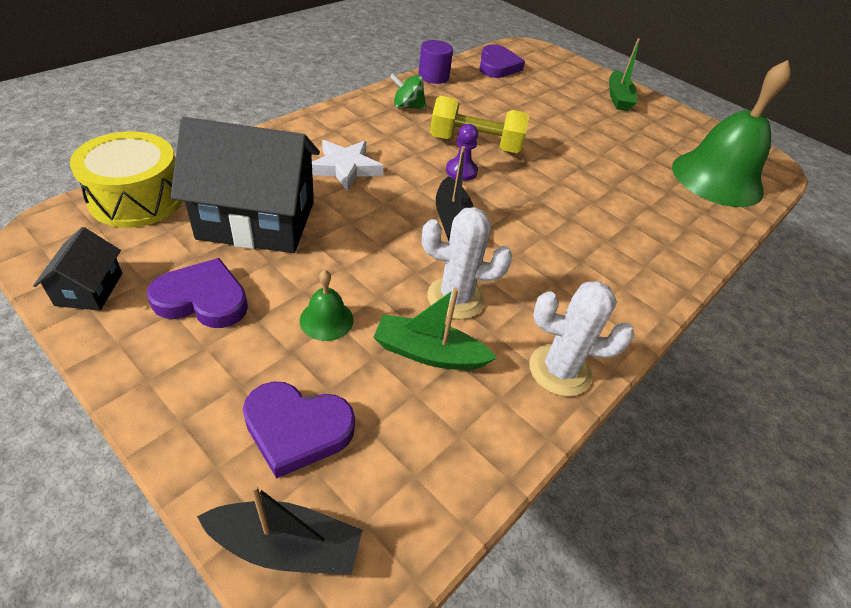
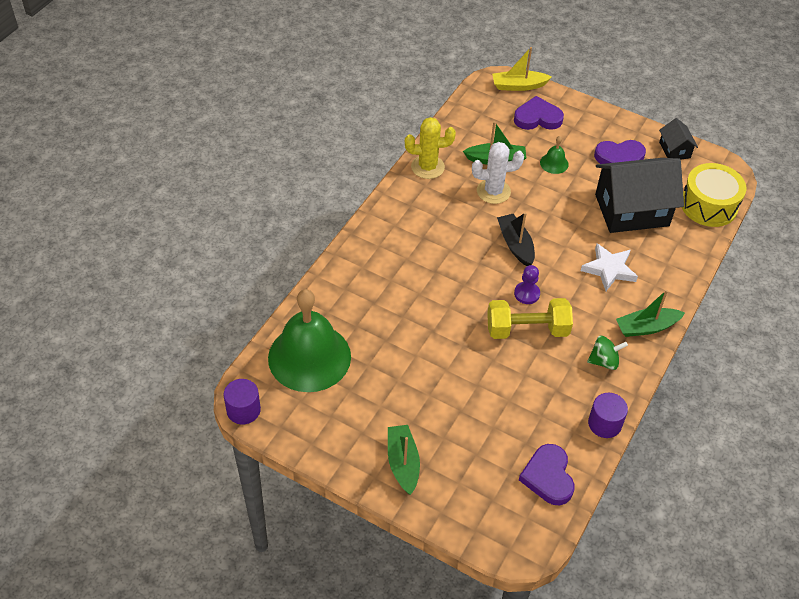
camera: 170 degrees right, 5 degrees up
black boat [197,484,362,574] -> yellow boat [492,47,552,91]
white cactus [529,281,634,396] -> yellow cactus [405,117,456,179]
none -> purple cylinder [223,379,261,424]
none -> green boat [616,290,685,337]

